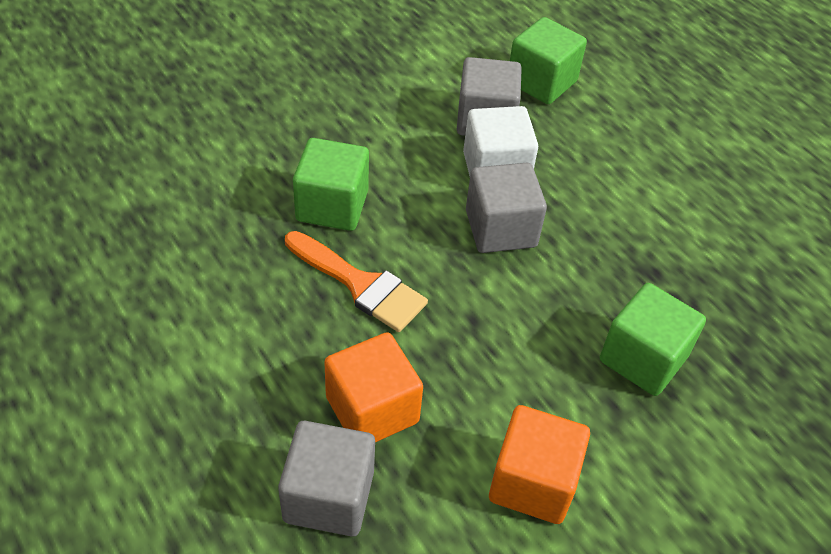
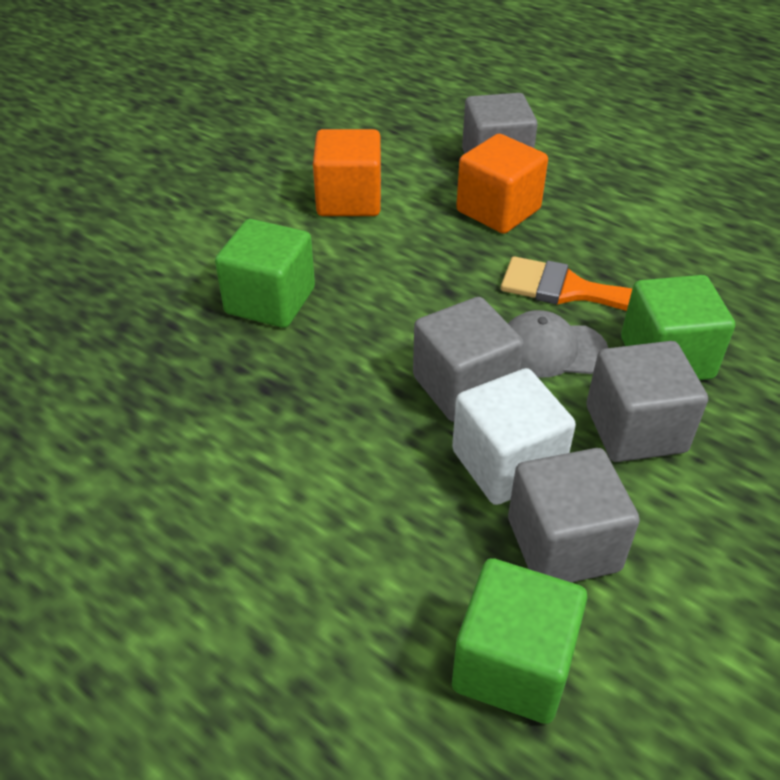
camera: 165 degrees right, 5 degrees down
none -> grey cap [508,310,608,378]
none -> grey cube [586,341,708,462]

